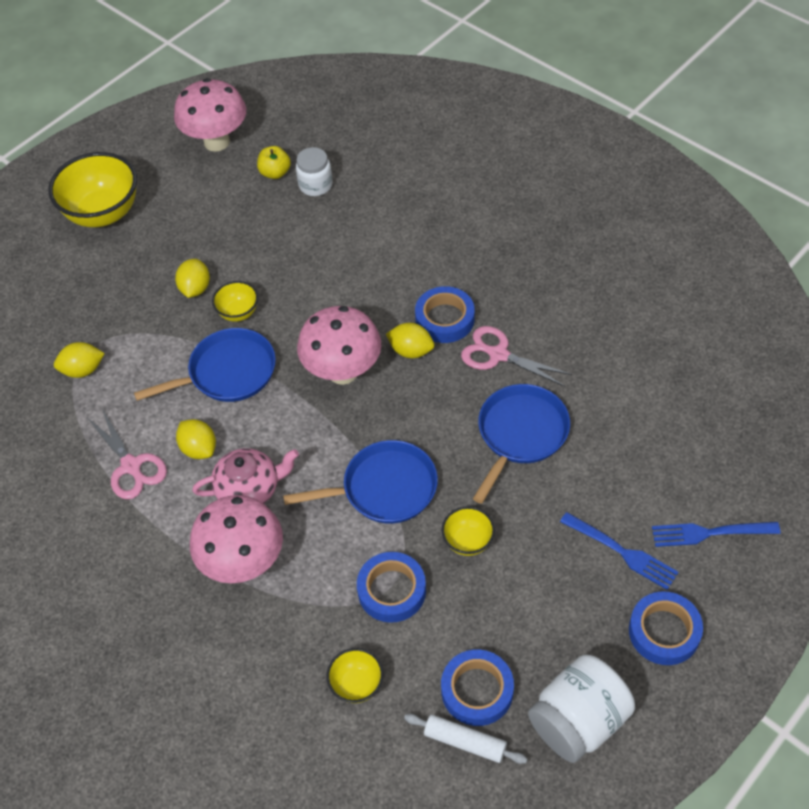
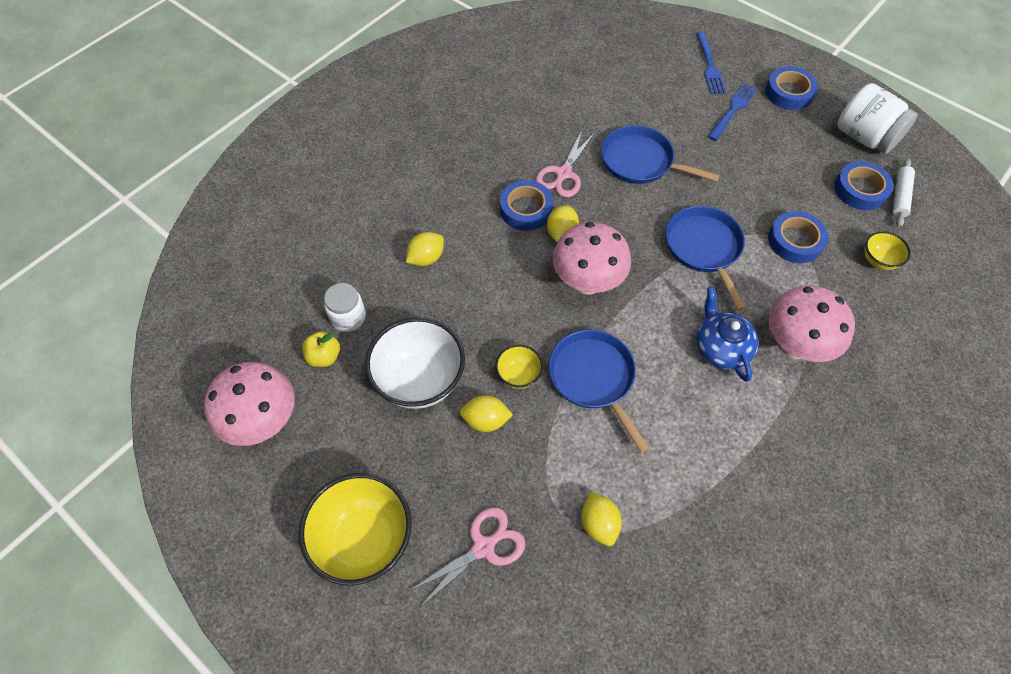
camera: 95 degrees left, 5 degrees up
pink scissors [88,409,167,500] -> pink scissors moved to [408,507,526,608]
yellow lemon [176,419,216,459] -> yellow lemon moved to [406,232,444,266]
pink teapot [192,448,299,504] -> blue teapot [696,287,759,382]
yellow bowl [442,506,495,556] -> none
none -> white bowl [365,317,465,409]

